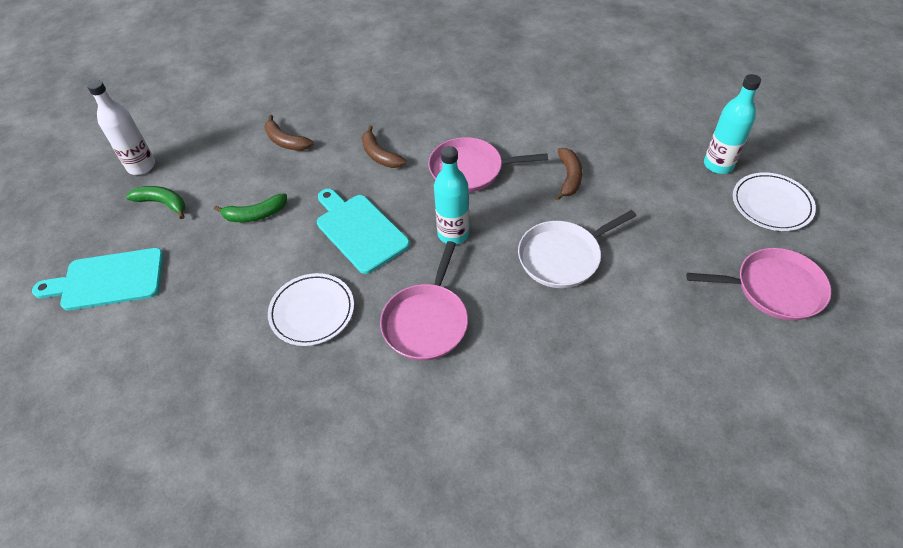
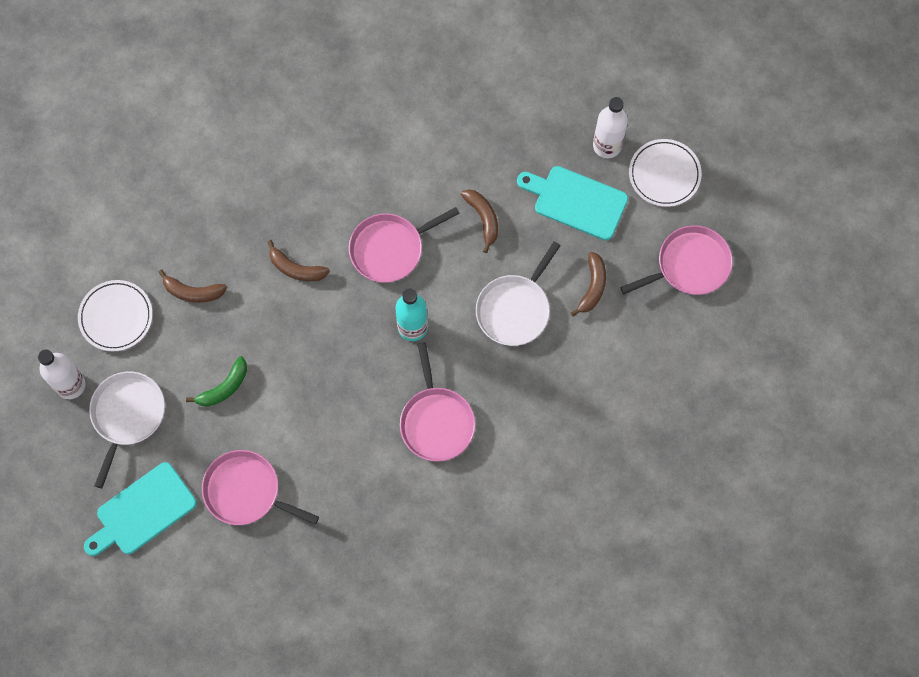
camera: 30 degrees left, 20 degrees up
green banana [126,186,186,219] -> white pan [89,372,165,488]
white plate [268,273,354,346] -> white plate moved to [78,280,153,351]
turquoise cutting board [317,189,410,274] -> turquoise cutting board moved to [517,166,628,240]
turquoise bottle [704,74,761,174] -> white bottle [593,97,628,158]
none -> pink pan [202,450,319,525]
none -> brown banana [571,252,606,316]

